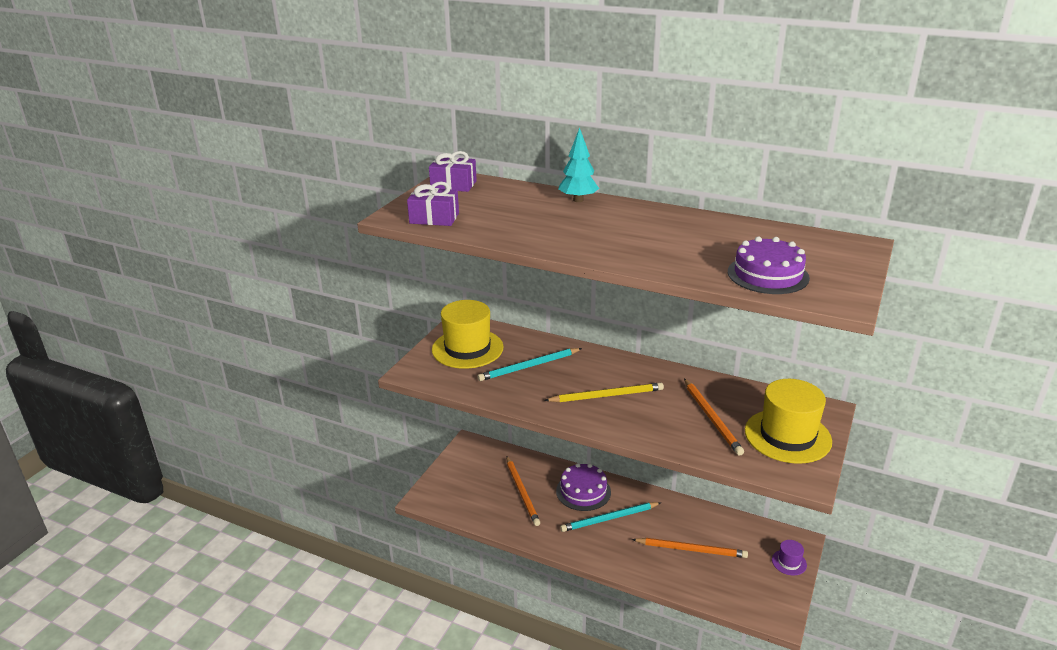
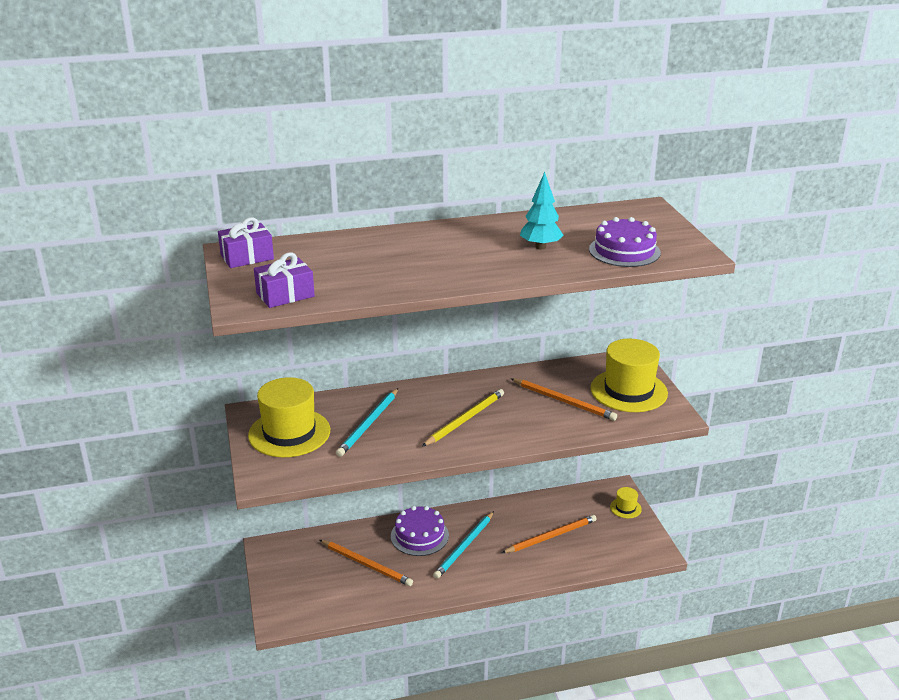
camera: 40 degrees left, 0 degrees up
turquoise tree [558,127,599,202] -> turquoise tree moved to [520,172,564,249]
purple hat [772,540,807,575] -> yellow hat [610,487,642,518]

